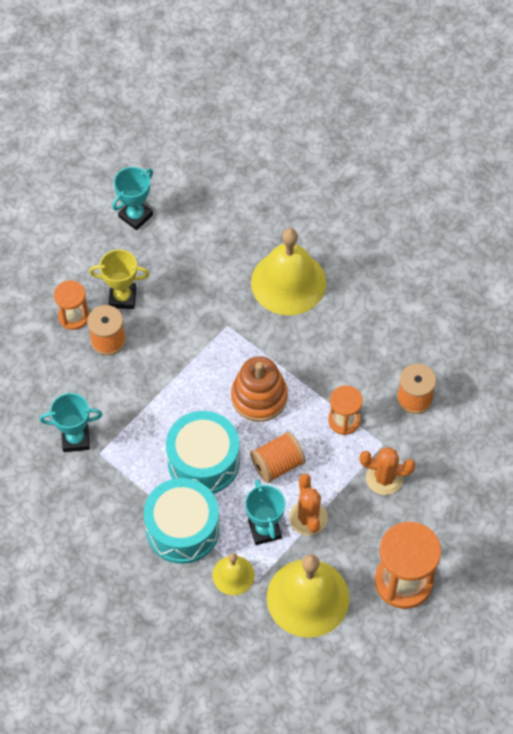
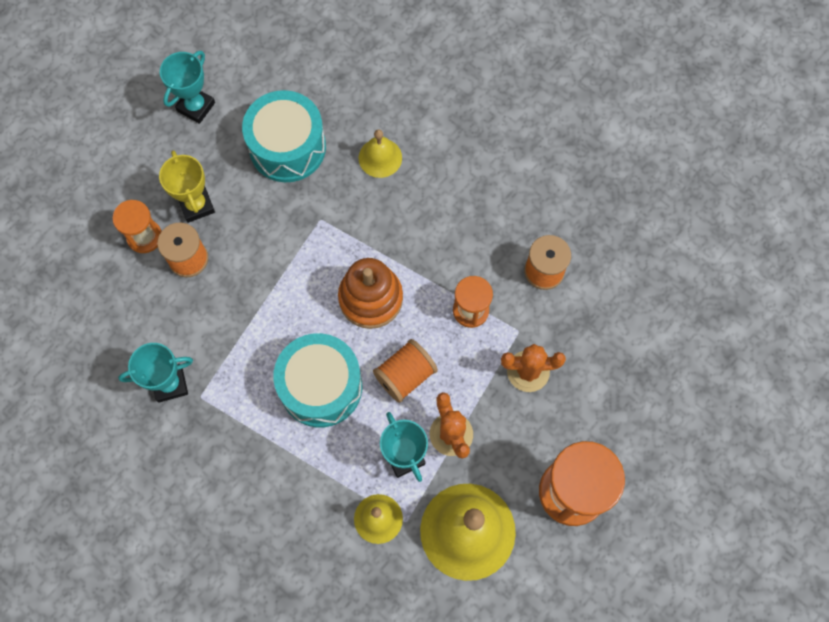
camera: 10 degrees left, 10 degrees up
yellow trophy [89,249,149,309] -> yellow trophy turned 75 degrees clockwise [159,150,215,223]
turquoise drum [144,478,220,564] -> turquoise drum moved to [242,90,326,182]
yellow bell [251,228,326,315] -> yellow bell [359,129,402,178], size x0.51

